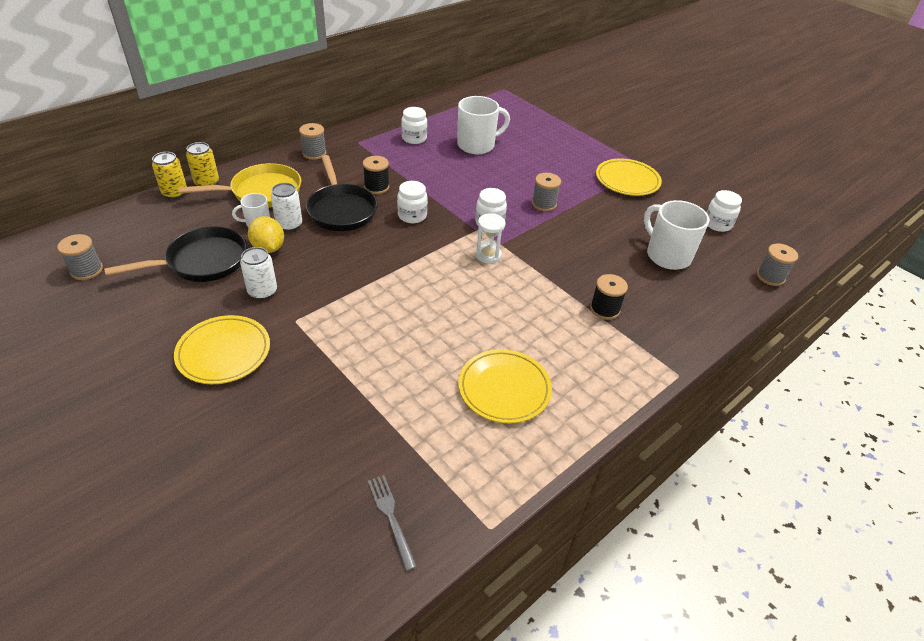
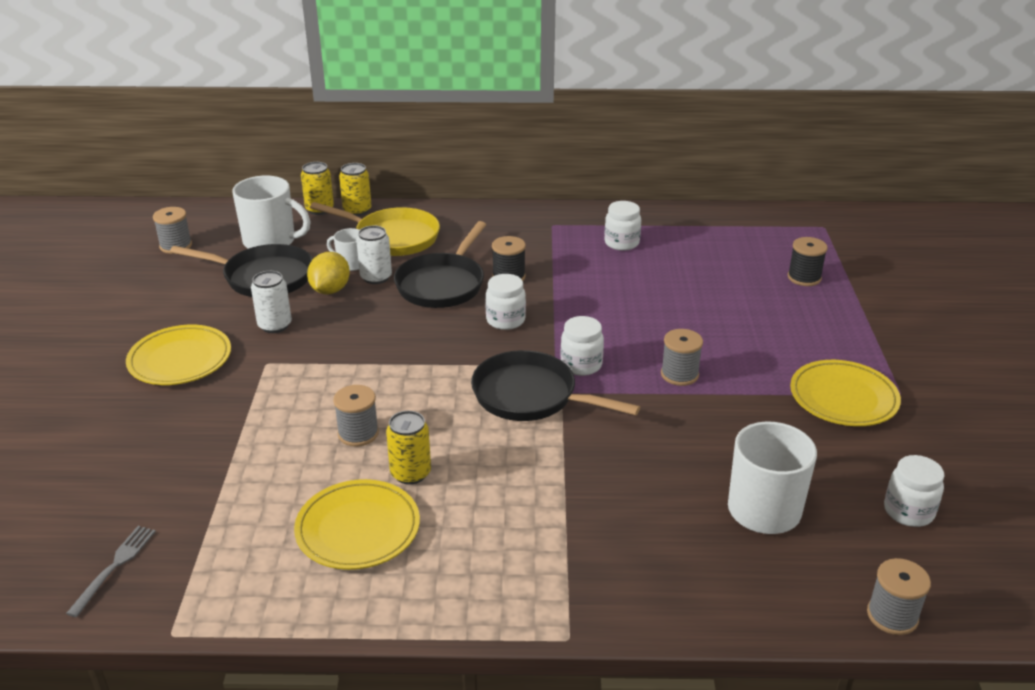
camera: 45 degrees right, 10 degrees down
grey spool [299,123,327,160] -> grey spool moved to [333,385,379,447]
white mug [457,96,510,154] -> white mug moved to [232,176,311,249]
white hourglass [475,213,506,263] -> black pan [471,350,640,421]
black spool [590,274,628,320] -> black spool moved to [788,237,828,286]
none -> yellow can [386,411,431,485]

